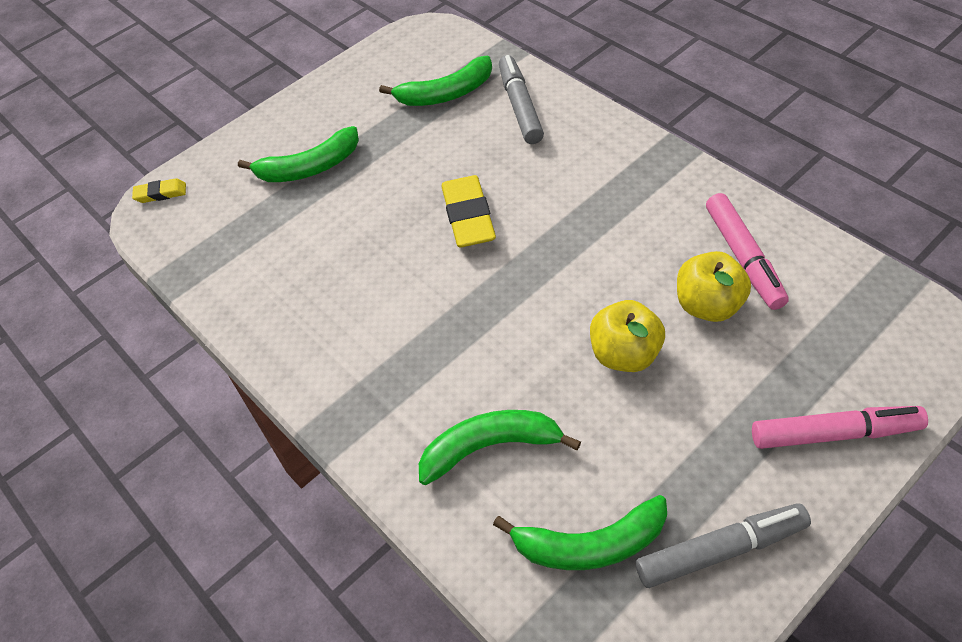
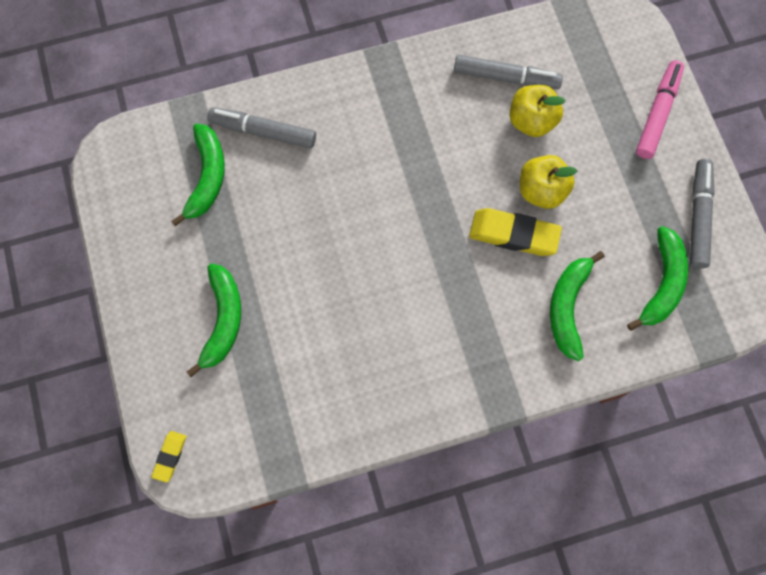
camera: 70 degrees left, 20 degrees up
yellow eraser [441,175,496,247] -> yellow eraser moved to [469,208,562,256]
pink marker [706,193,789,310] -> grey marker [454,55,563,89]

